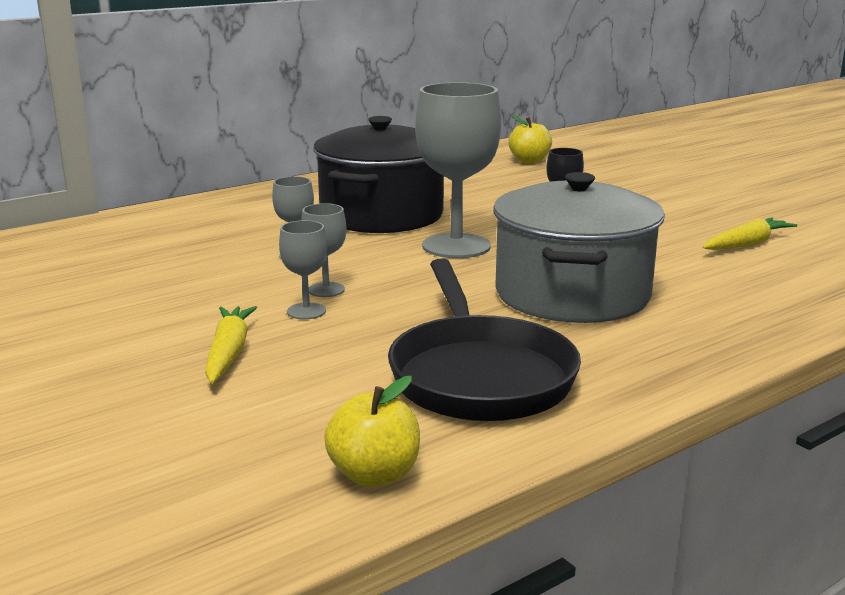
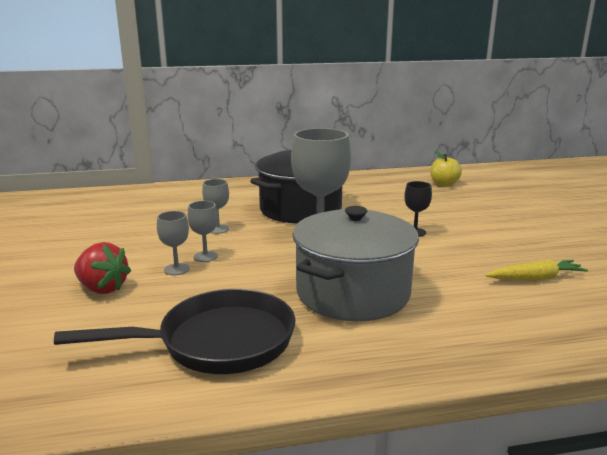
camera: 25 degrees right, 0 degrees up
yellow carrot [205,306,257,384] -> red strawberry [74,242,131,294]
yellow apple [324,376,420,487] -> none
black pan [388,259,581,421] -> black pan turned 120 degrees counterclockwise [54,289,295,374]

